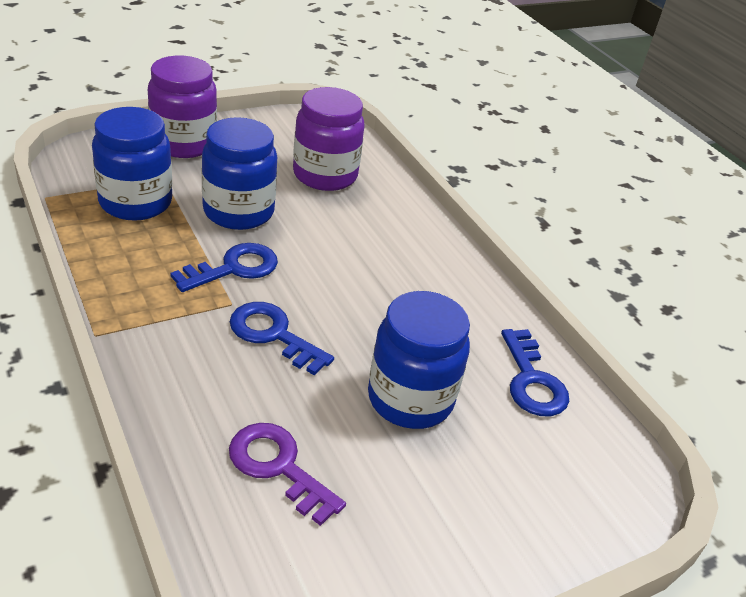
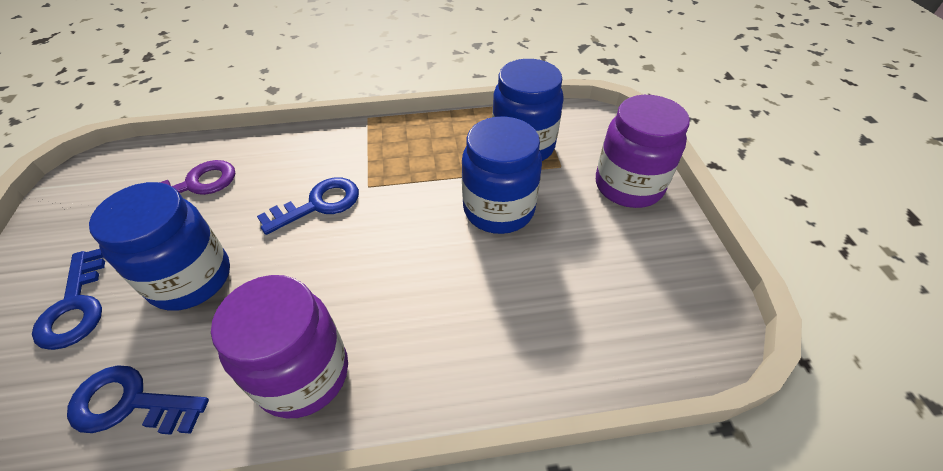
camera: 115 degrees right, 10 degrees up
blue key [170,243,278,292] -> blue key moved to [32,249,105,350]
purple jar [293,87,365,191] -> purple jar moved to [211,275,348,418]

